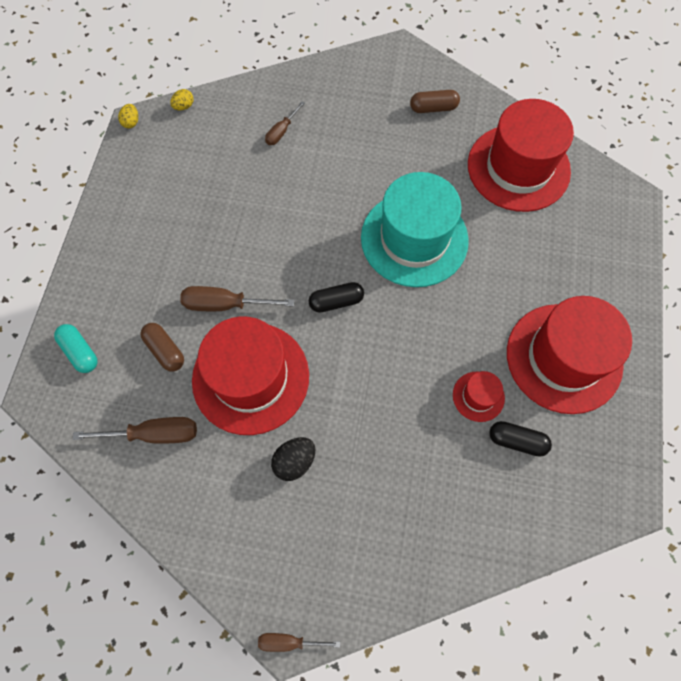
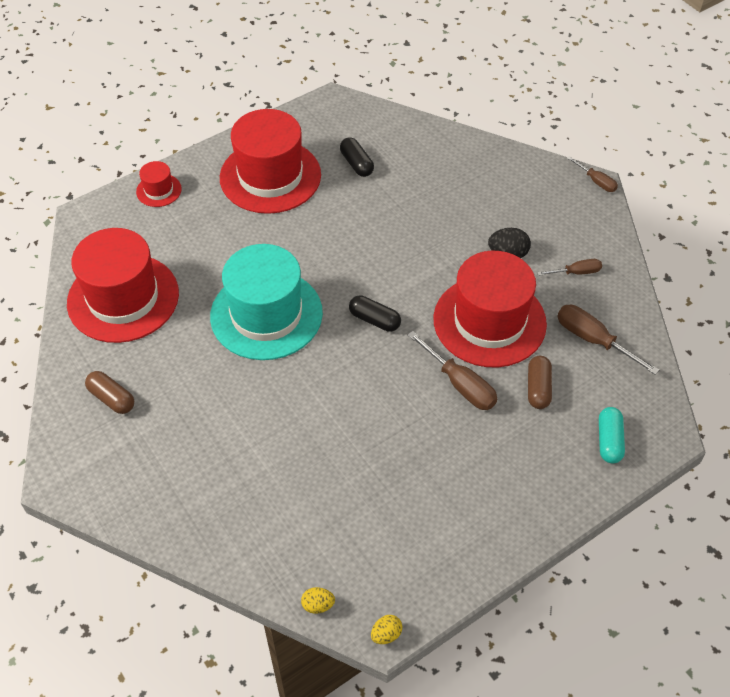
camera: 135 degrees left, 15 degrees down
brown screwdriver [265,101,305,145] -> brown screwdriver moved to [537,259,602,276]
red hat [453,371,505,422] -> red hat moved to [136,161,182,207]

